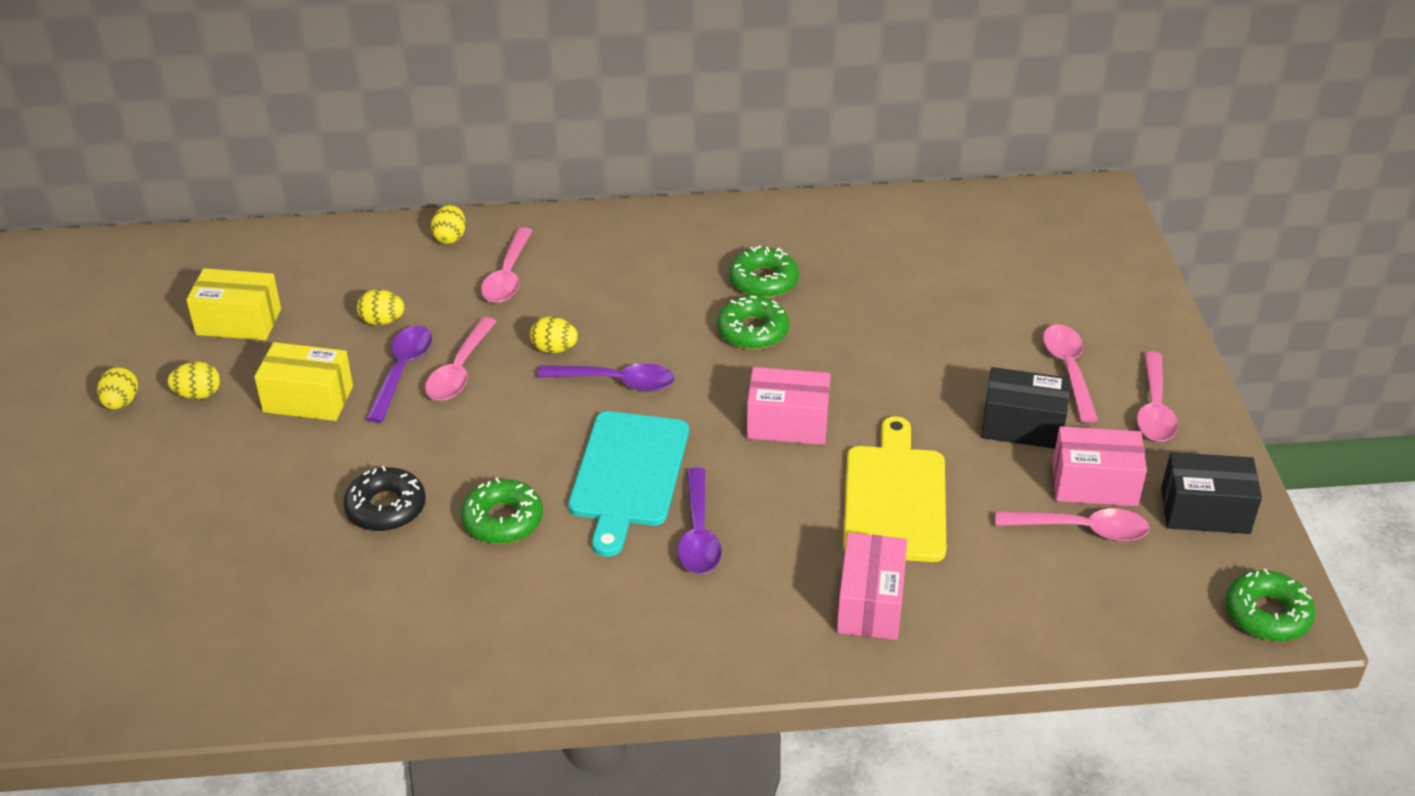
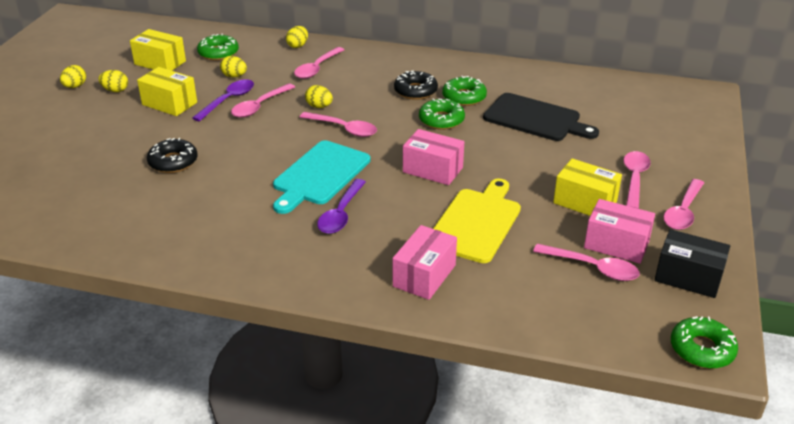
camera: 20 degrees right, 5 degrees down
green donut [461,478,543,544] -> green donut moved to [197,34,239,60]
purple spoon [537,363,674,392] -> pink spoon [300,112,377,137]
black box [981,367,1070,449] -> yellow box [553,158,622,216]
none -> black donut [394,70,438,100]
none -> black cutting board [483,93,599,141]

